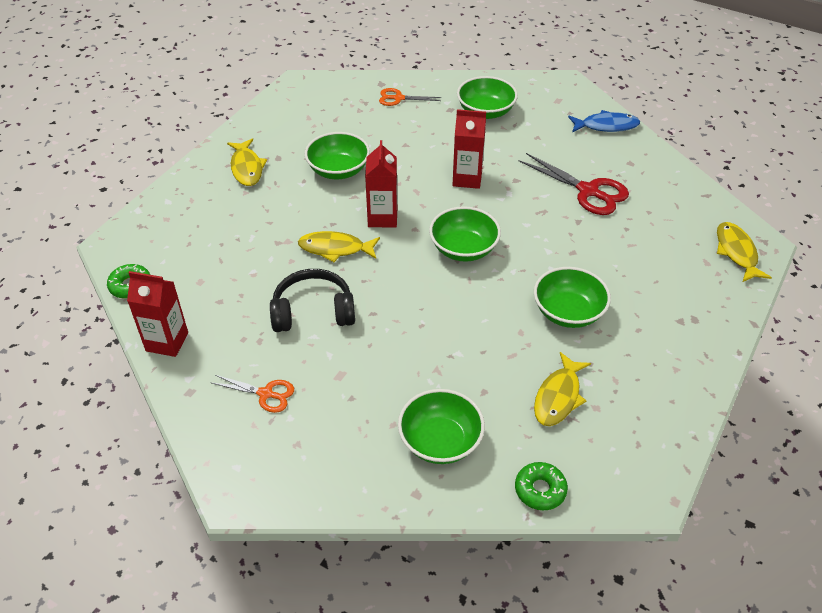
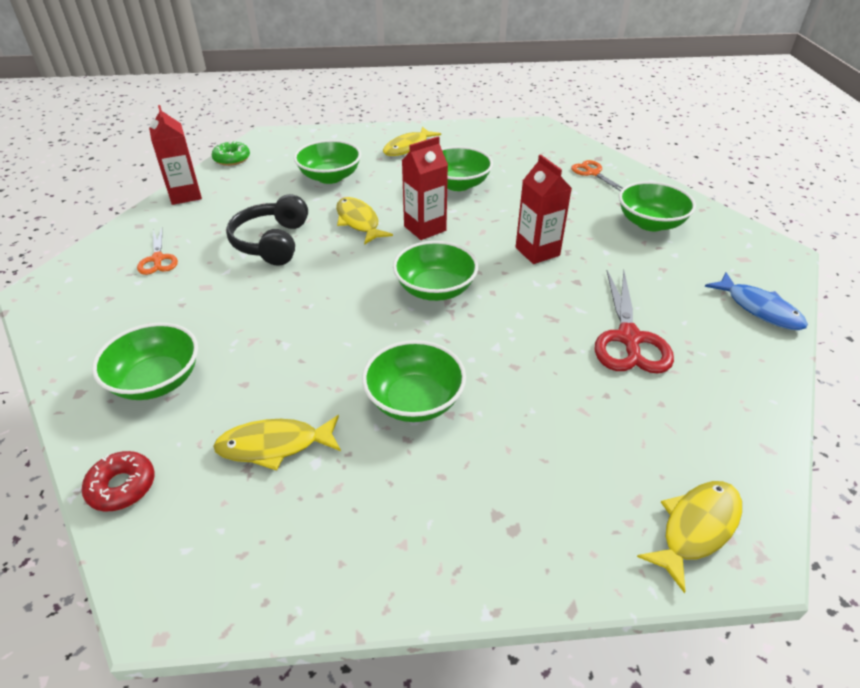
camera: 55 degrees right, 5 degrees down
black headphones [270,269,355,332] -> black headphones turned 135 degrees counterclockwise [226,194,308,266]
green donut [515,462,568,511] -> red donut [82,451,155,512]
none -> green bowl [294,140,361,184]

